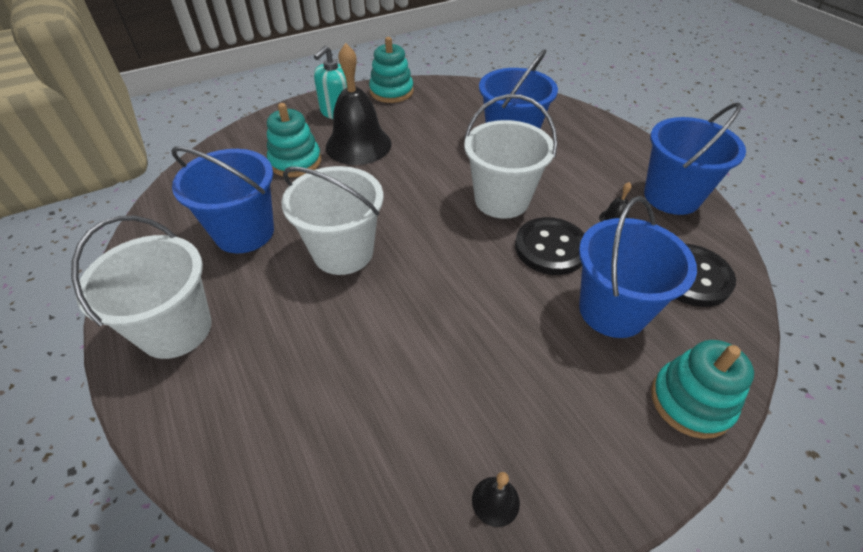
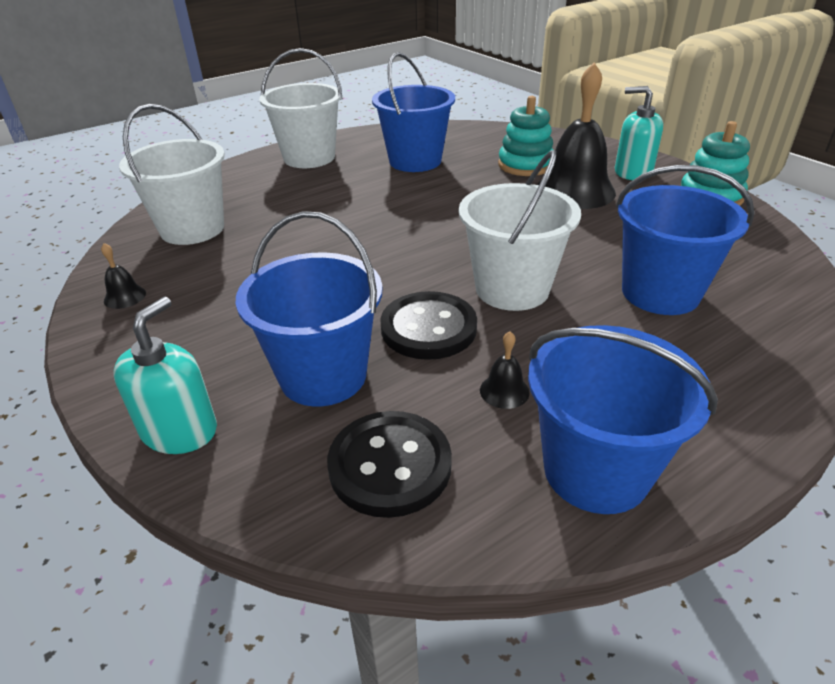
camera: 85 degrees right, 10 degrees down
white bucket [281,166,383,275] -> white bucket moved to [119,104,225,245]
turquoise stacking toy [651,340,754,439] -> turquoise soap dispenser [113,297,217,454]

